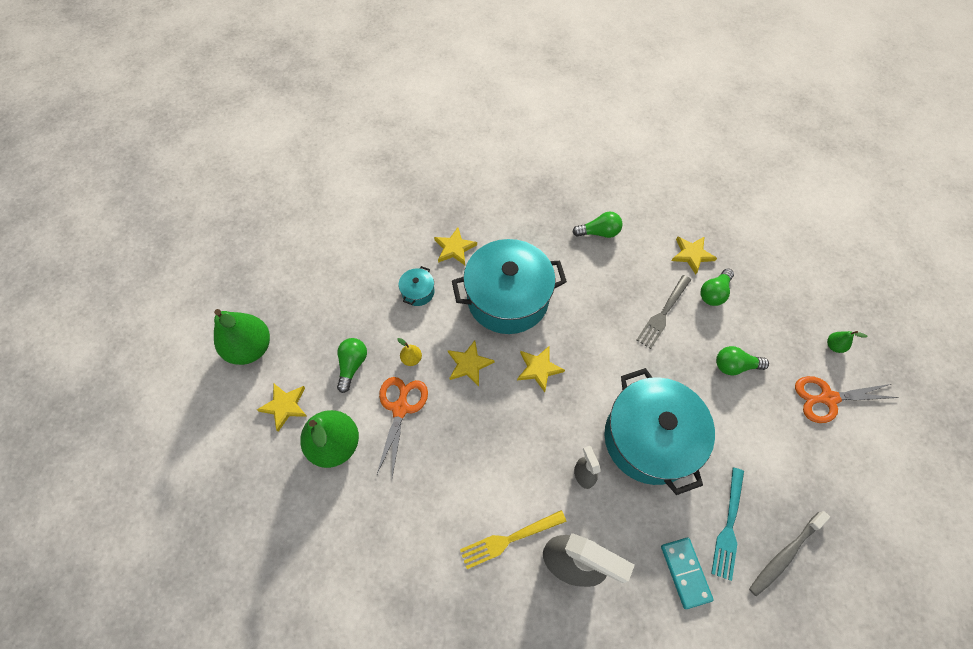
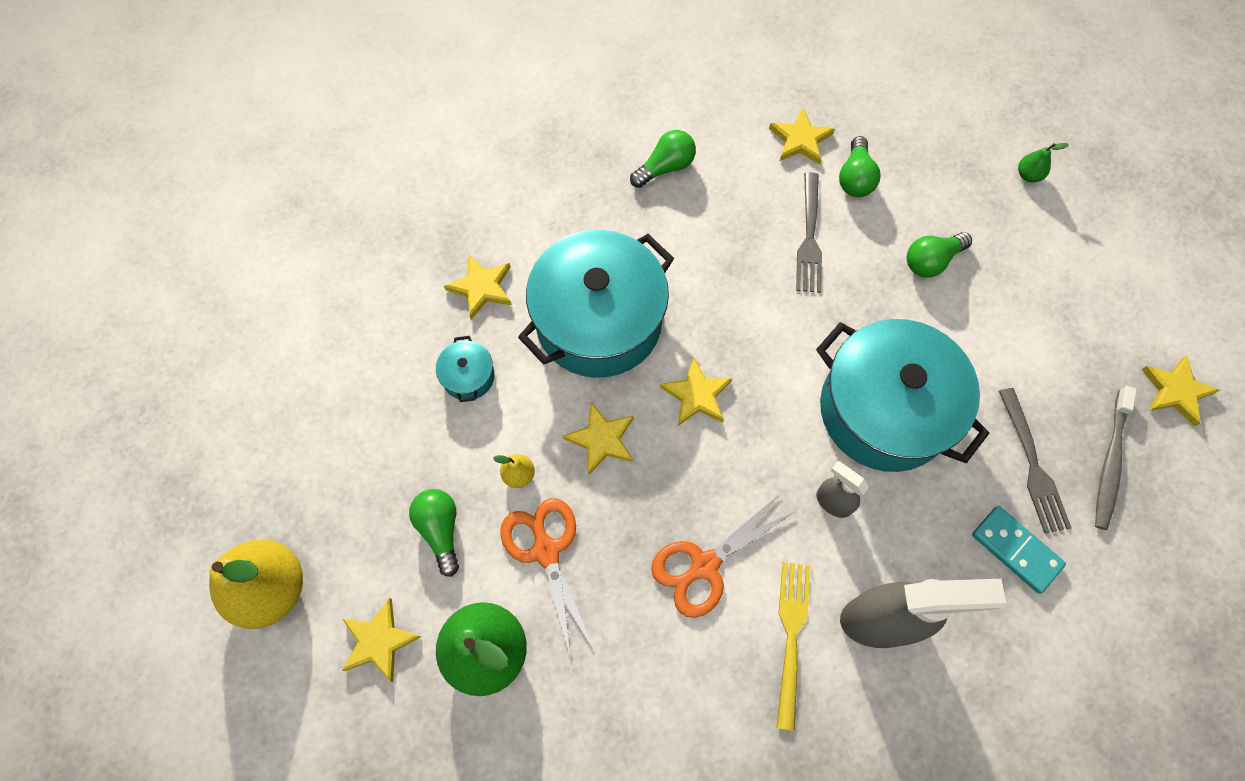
camera: 30 degrees left, 5 degrees up
green pear [214,309,270,365] -> yellow pear [209,539,303,629]
yellow fork [460,510,567,569] -> yellow fork turned 150 degrees clockwise [776,562,811,731]
turquoise fork [711,468,744,581] -> grey fork [999,388,1071,534]
orange scissors [795,376,899,423] -> orange scissors moved to [651,493,796,618]
none -> yellow star [1141,356,1220,426]

